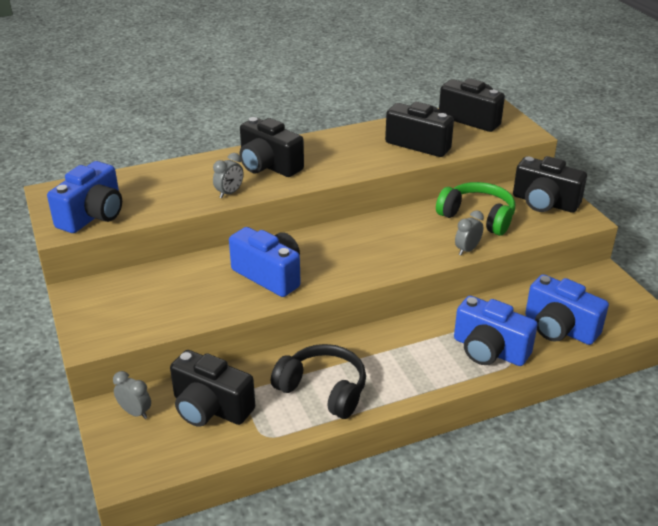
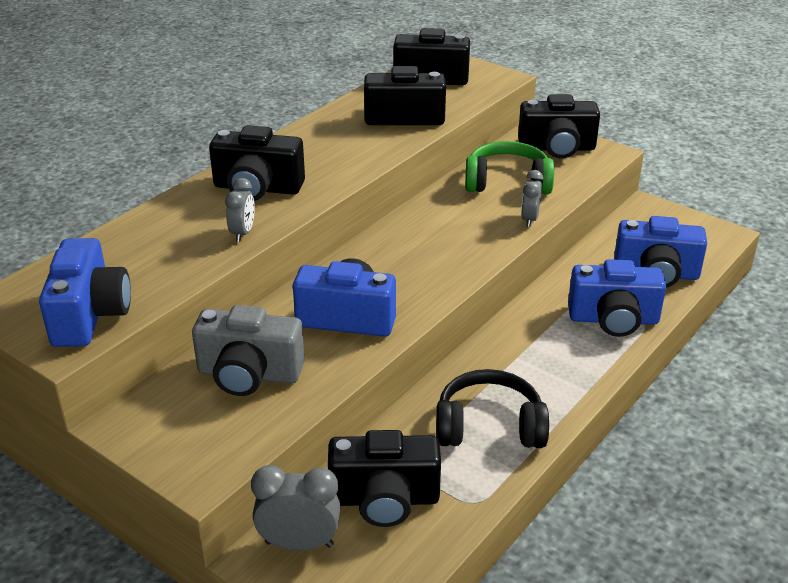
camera: 30 degrees left, 0 degrees up
grey clock [113,371,151,419] -> grey clock [251,465,340,551], size x1.55
none -> grey camera [192,305,305,396]

